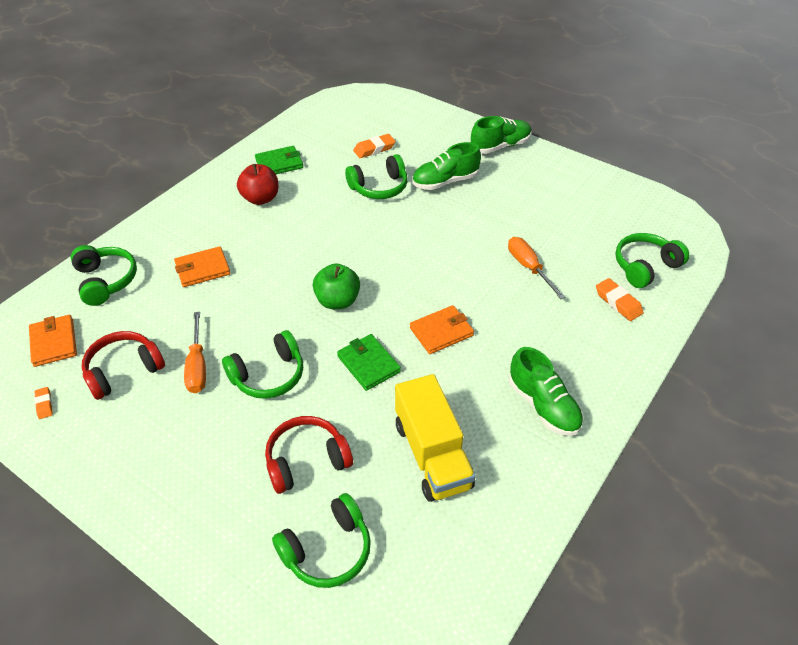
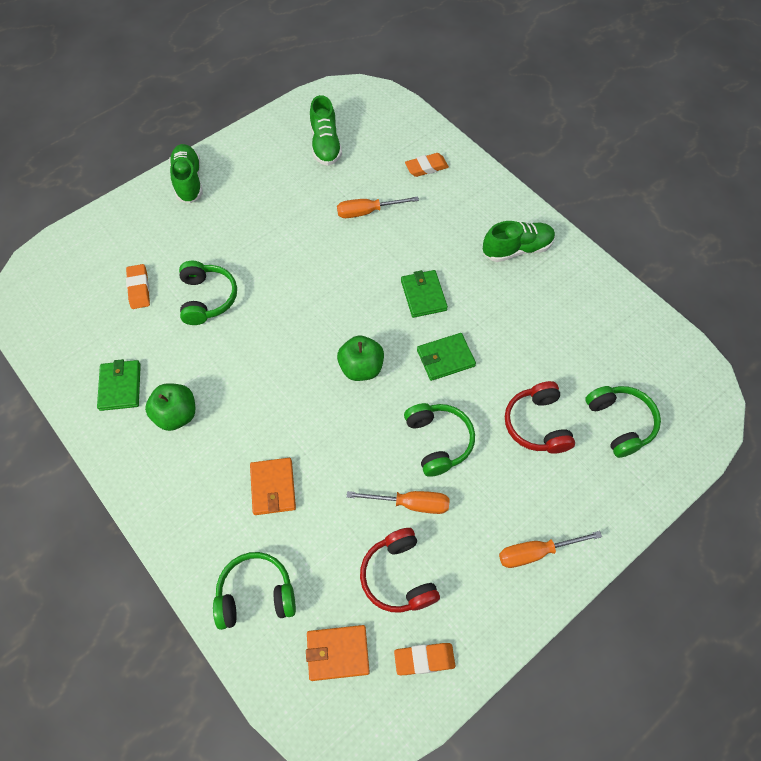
camera: 75 degrees left, 15 degrees up
orange eraser [34,387,53,419] -> orange eraser [394,643,455,675], size x1.69
red apple [237,164,279,205] -> green apple [145,383,195,431]
yellow truck [395,374,476,502] -> none
orange wallet [410,305,474,354] -> green wallet [401,270,448,318]
green shoe [412,142,481,190] -> green shoe moved to [310,95,342,166]
green headphones [615,233,689,288] -> none
none -> orange screwdriver [499,531,602,568]

